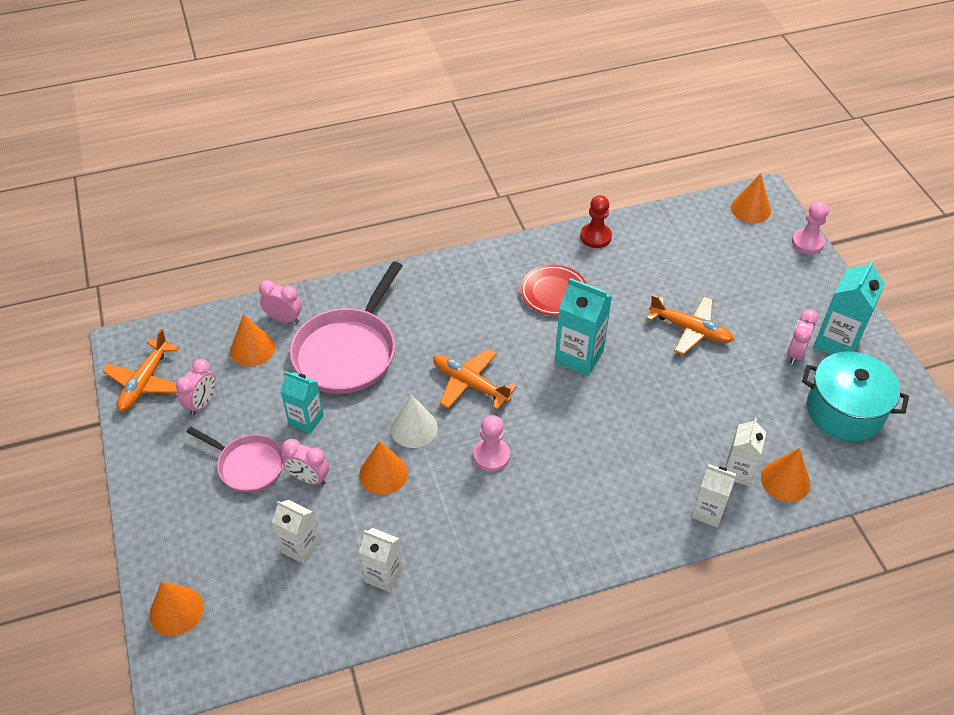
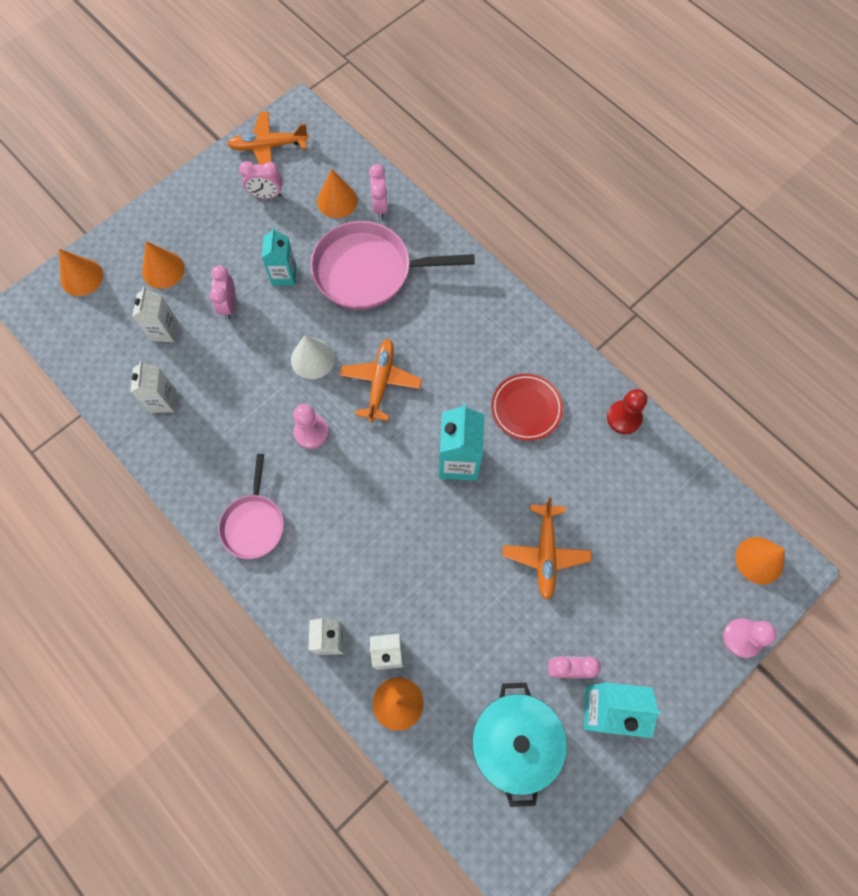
camera: 65 degrees right, 20 degrees up
pink pan [187,427,284,493] -> pink pan moved to [219,454,284,559]
orange cone [359,441,408,495] -> orange cone moved to [142,241,184,289]

